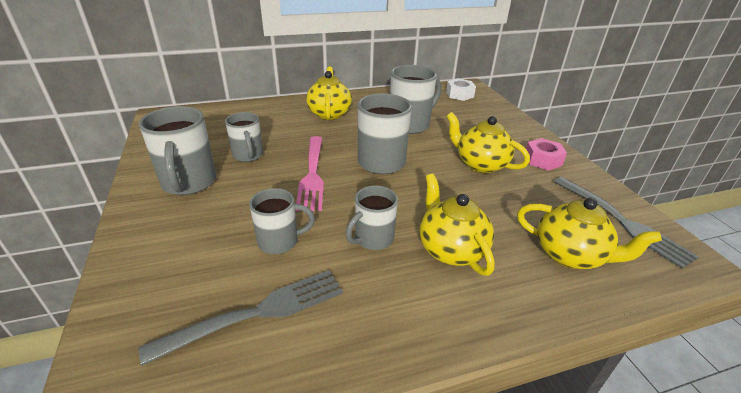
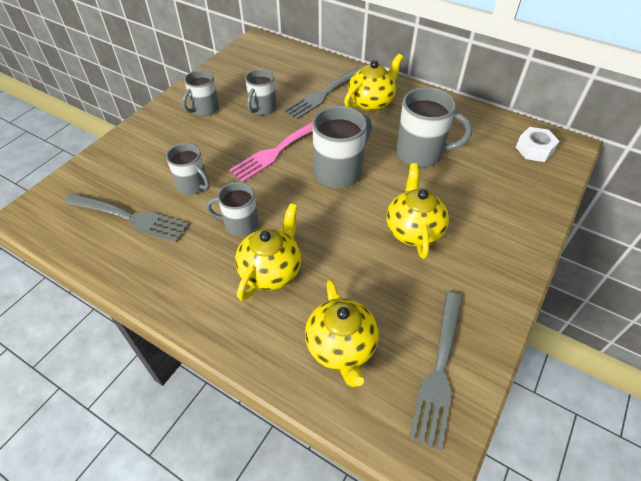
camera: 50 degrees right, 15 degrees up
grey mug [139,106,216,195] -> grey mug [182,70,219,116], size x0.63
pink nut [526,138,567,171] -> none
none -> grey fork [283,67,362,119]

